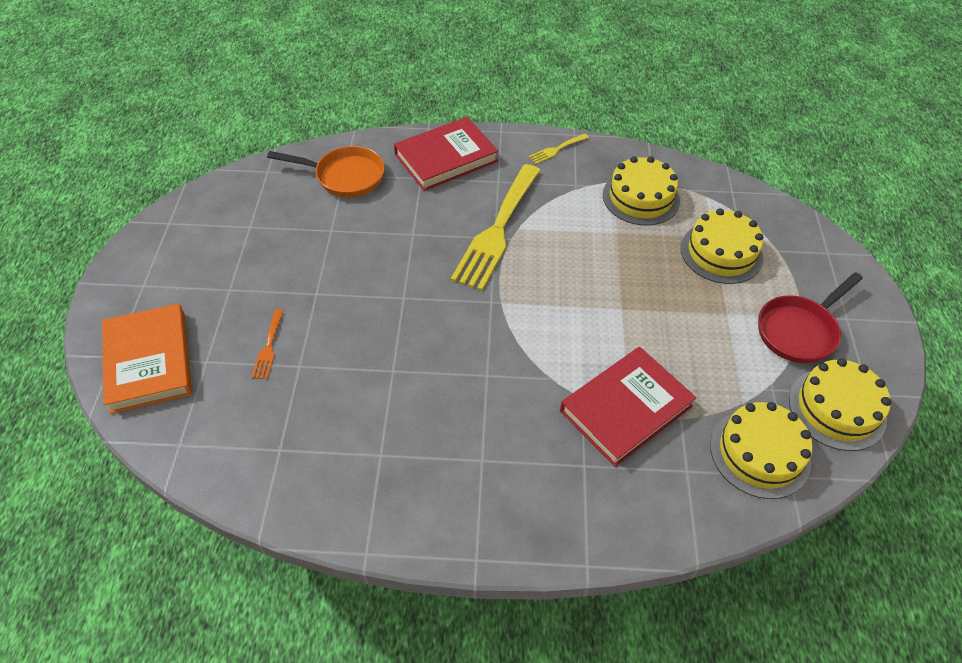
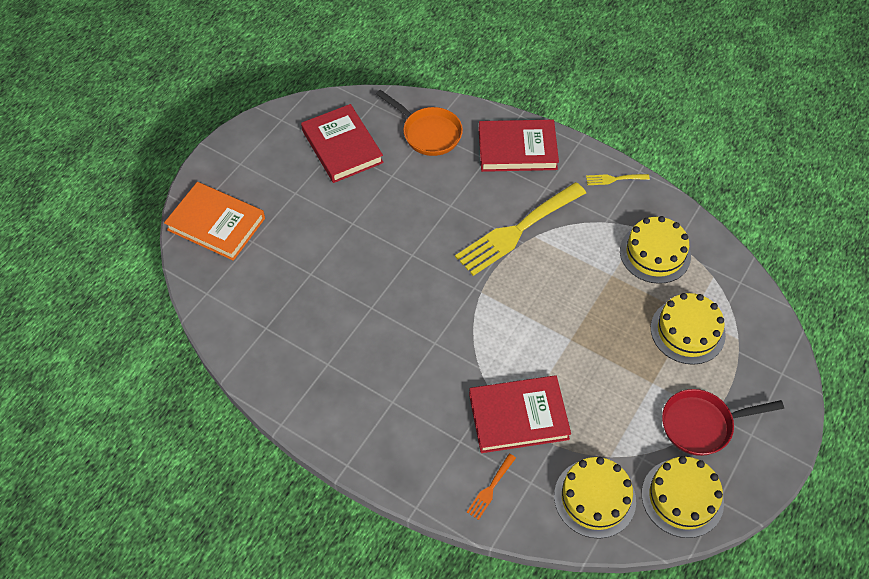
camera: 30 degrees right, 5 degrees up
orange book [102,303,192,414] -> orange book turned 75 degrees counterclockwise [164,182,265,261]
orange fork [251,309,284,379] -> orange fork moved to [467,454,516,520]
none -> red book [301,104,384,183]

